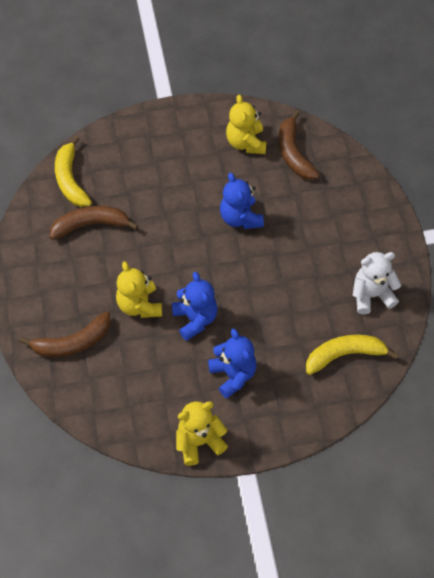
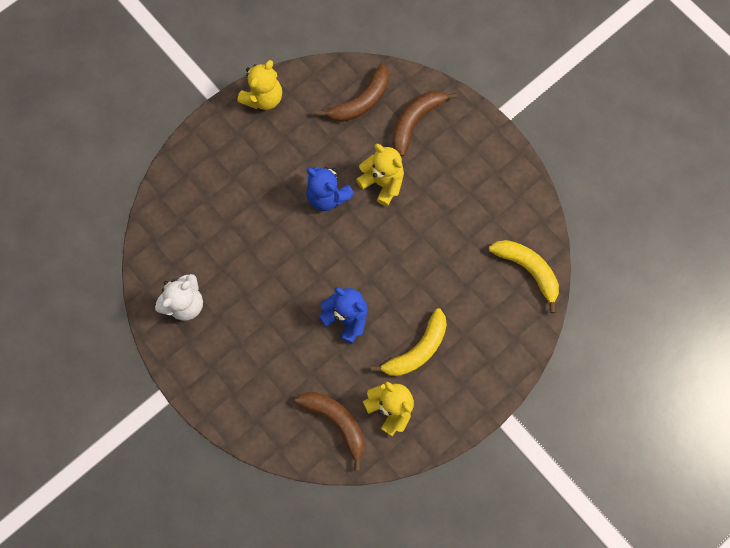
camera: 150 degrees right, 15 degrees up
brown banana [49,206,138,240] -> brown banana moved to [316,64,389,122]
blue teddy bear [208,329,257,398] -> none
yellow banana [306,334,399,375] -> yellow banana moved to [371,308,447,376]

